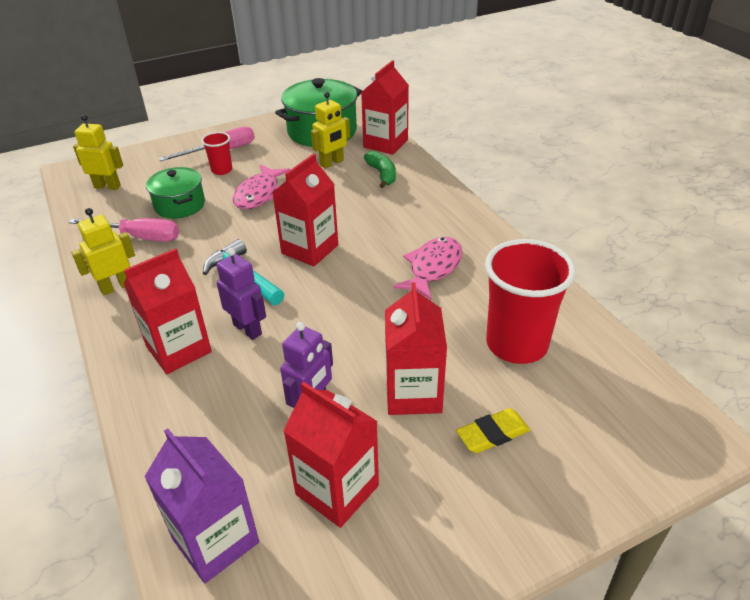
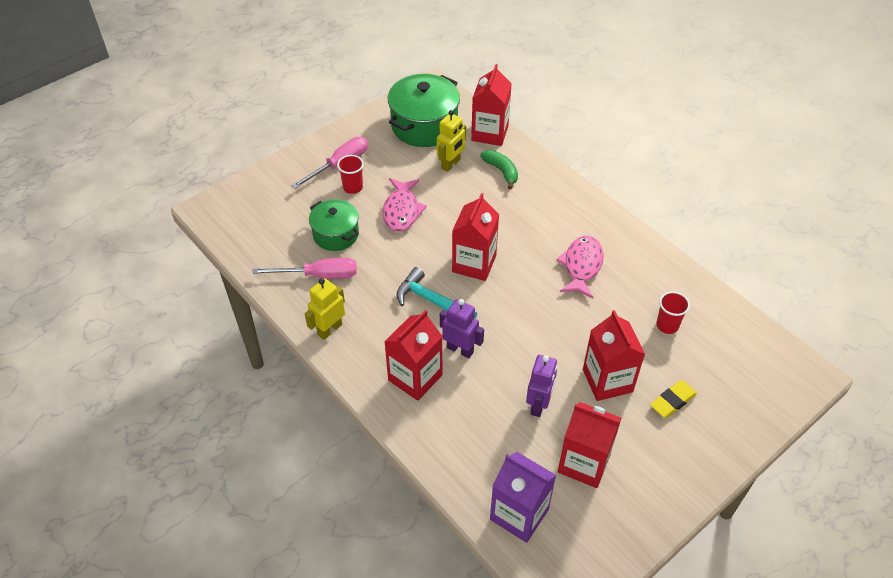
camera: 15 degrees left, 10 degrees up
yellow robot [73,115,123,190] -> none
red cup [485,239,576,364] -> red cup [656,291,690,334], size x0.48

